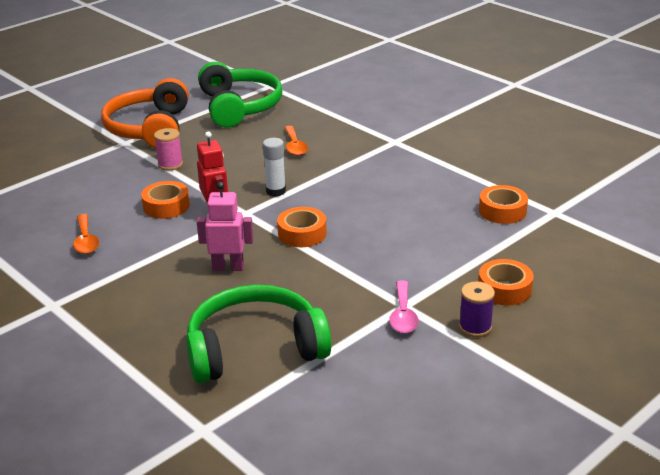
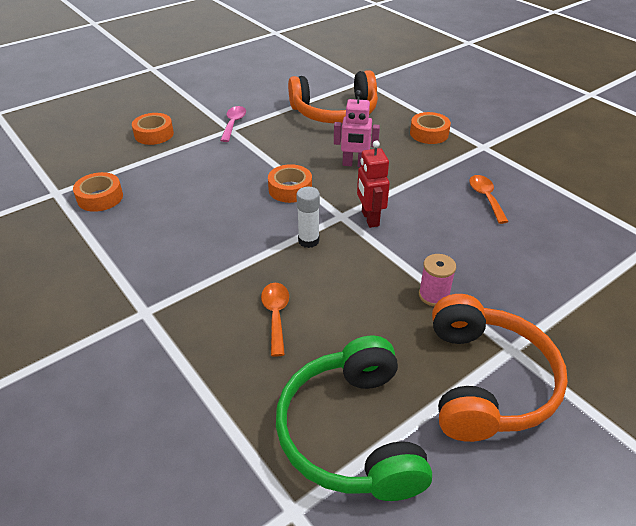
camera: 175 degrees left, 10 degrees up
orange tape [141,181,190,219] -> orange tape moved to [410,112,451,144]
green headphones [186,285,332,383] -> orange headphones [288,70,378,123]
purple spool [459,282,495,337] -> none

